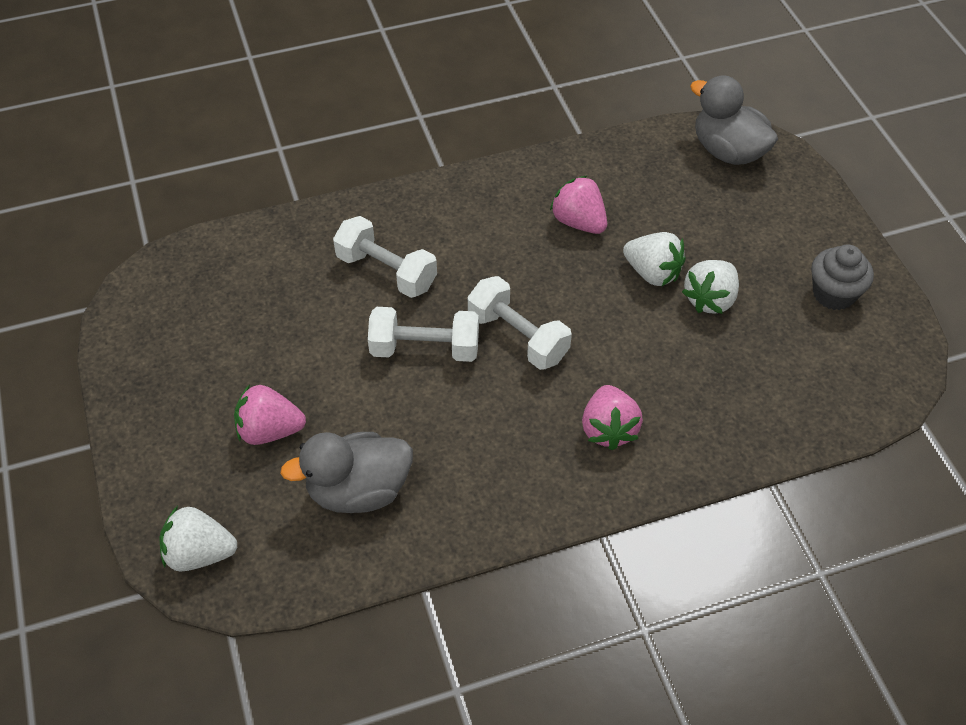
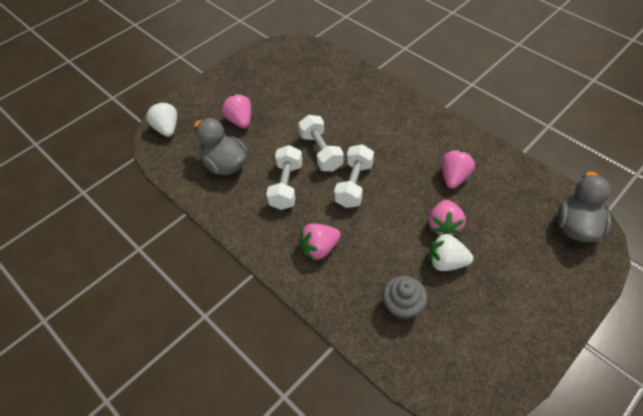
camera: 65 degrees right, 0 degrees up
white dumbbell [333,216,437,298] -> white dumbbell moved to [266,145,302,210]
white strawberry [623,232,686,286] -> pink strawberry [429,200,466,235]
grey cupcake [811,244,874,310] -> grey cupcake moved to [383,276,427,321]

